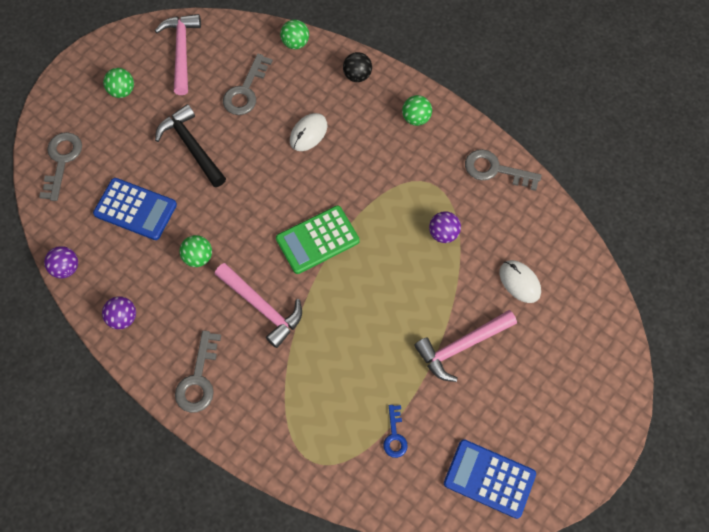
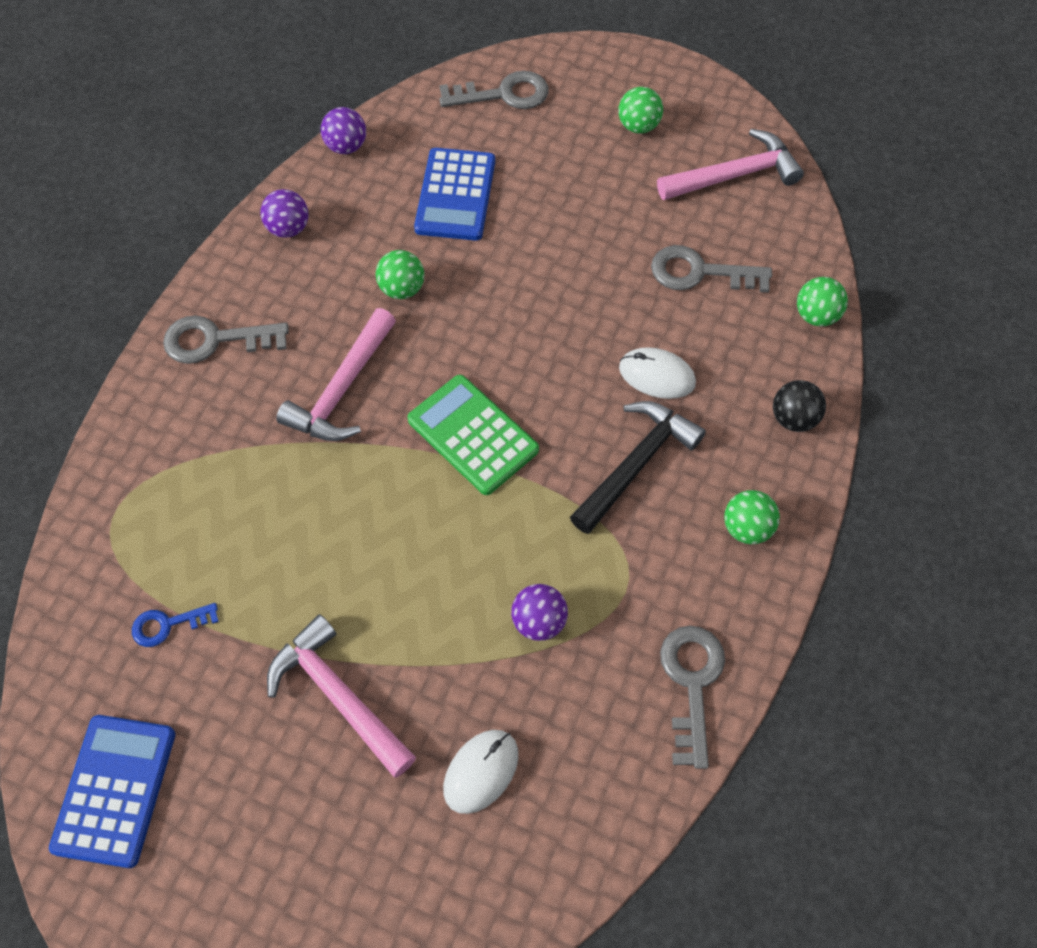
camera: 75 degrees right, 5 degrees down
black hammer [155,104,226,187] -> black hammer moved to [570,401,706,534]

